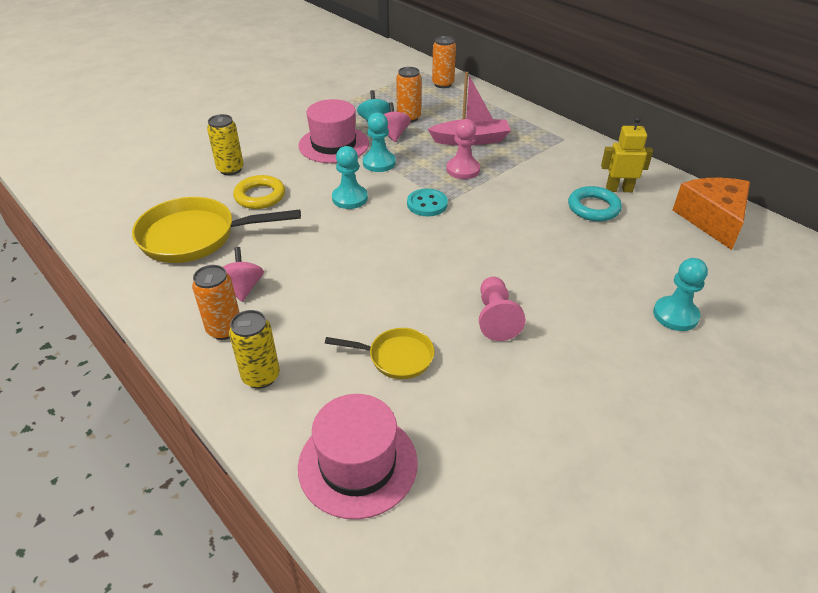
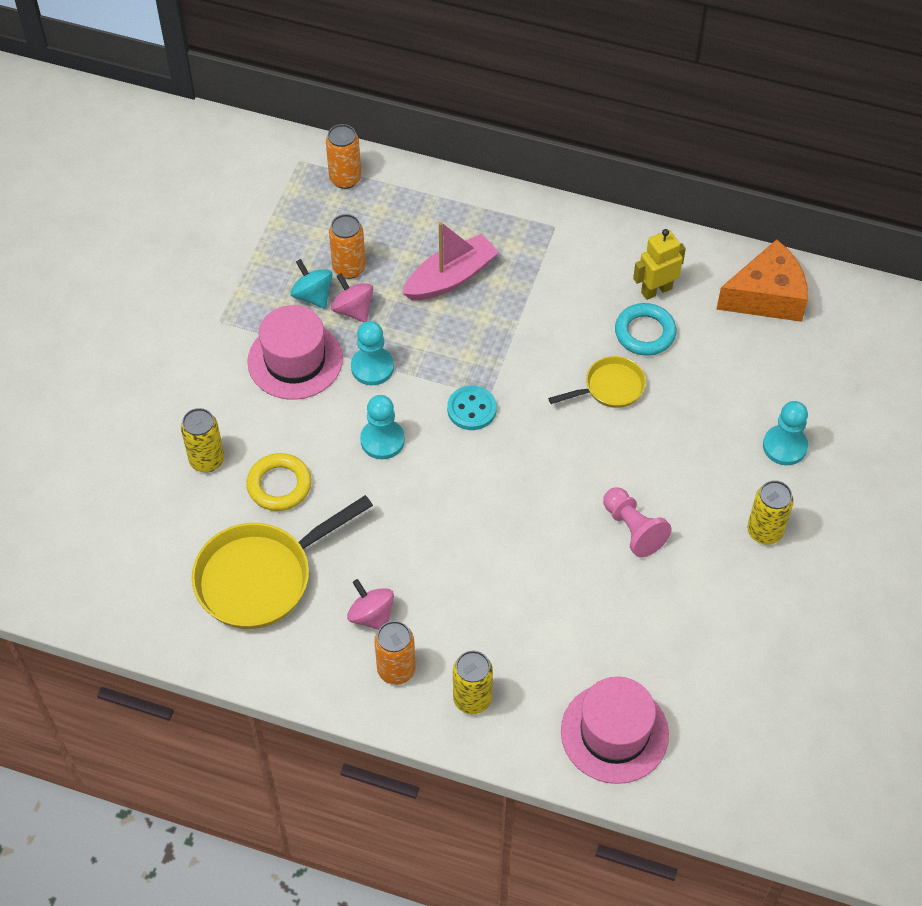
camera: 30 degrees left, 15 degrees up
yellow pan [325,328,434,379] -> yellow pan moved to [548,356,646,408]
pink pawn [447,119,480,179] -> none
orange cheese [673,178,750,250] -> orange cheese turned 105 degrees clockwise [716,239,808,322]
none -> yellow can [747,480,794,545]

